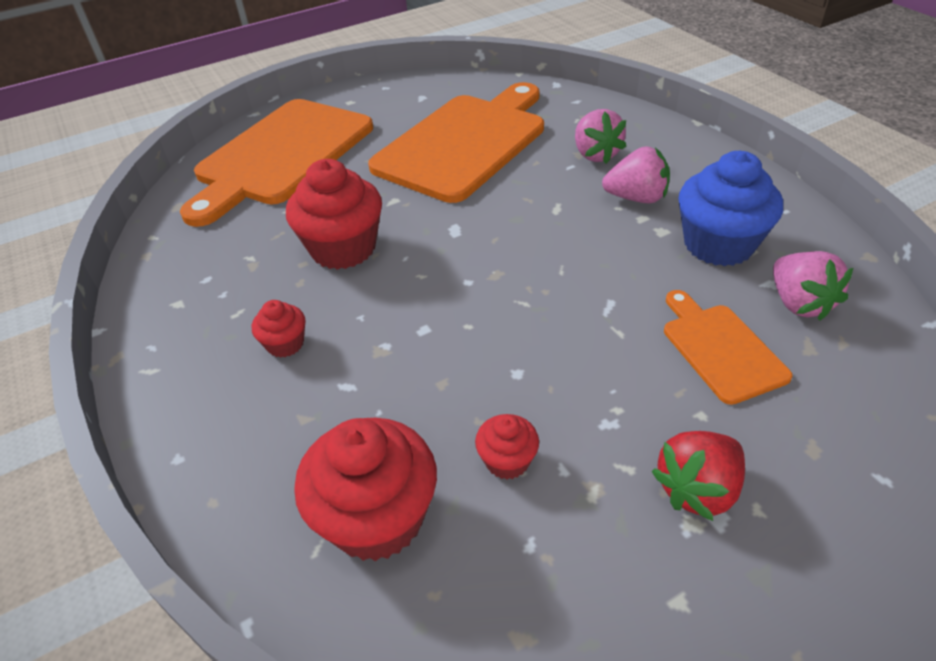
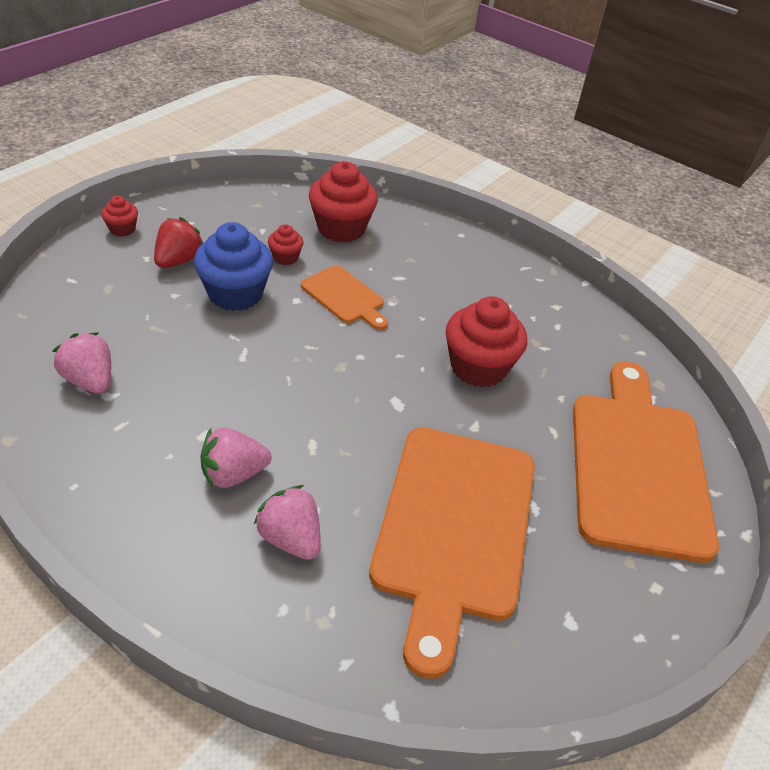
camera: 150 degrees right, 0 degrees up
red cupcake [252,300,305,358] -> red cupcake moved to [101,196,138,237]
orange cutting board [664,290,793,405] -> orange cutting board moved to [301,265,388,330]
blue cupcake [678,151,783,266] -> blue cupcake moved to [194,222,273,311]

